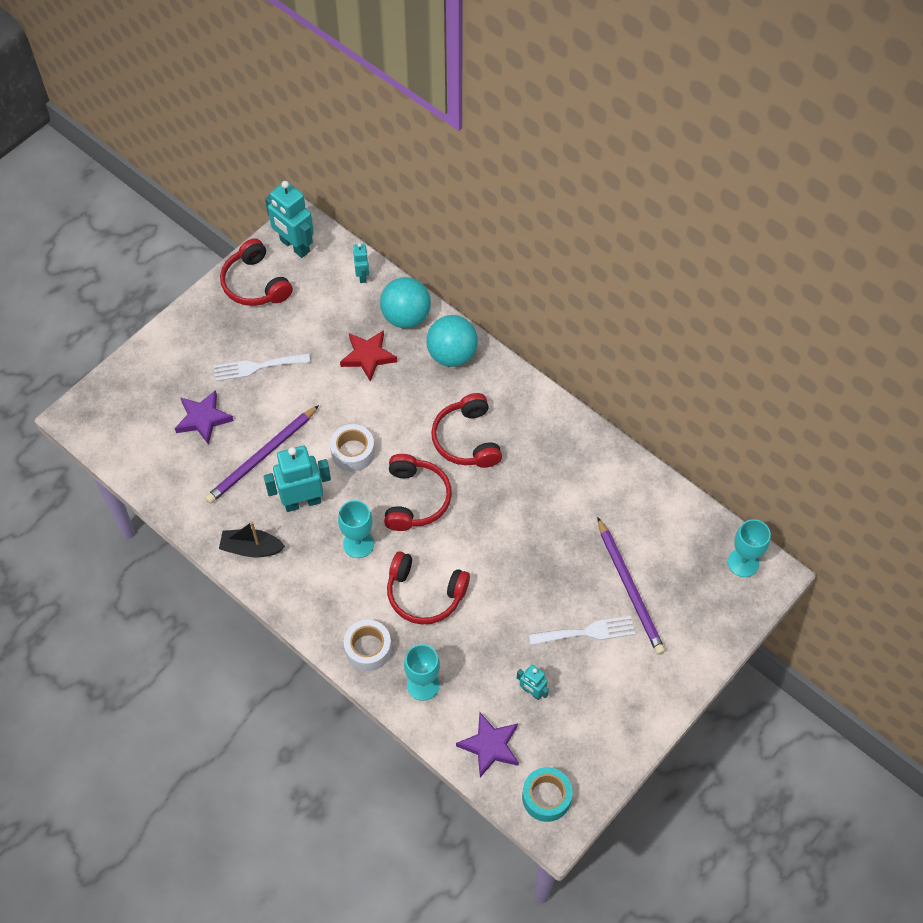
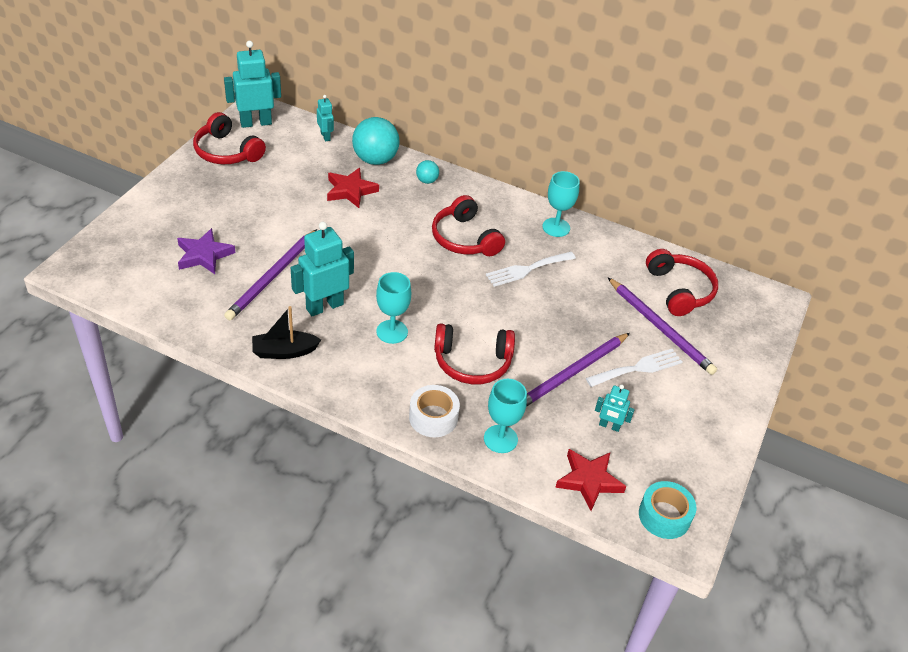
camera: 20 degrees left, 15 degrees down
white fork [214,353,310,381] -> white fork moved to [486,252,576,287]
turquoise robot [265,181,314,258] -> turquoise robot turned 135 degrees clockwise [224,41,281,128]
white tape [330,424,375,472] -> none
red headphones [384,454,452,531] -> red headphones moved to [646,249,718,316]
turquoise ball [427,315,478,367] -> turquoise ball [416,160,439,184], size x0.49
purple star [456,712,519,777] -> red star [555,449,626,511]
turquoise goblet [728,519,771,577] -> turquoise goblet moved to [542,171,580,237]
none -> purple pencil [526,333,630,407]

